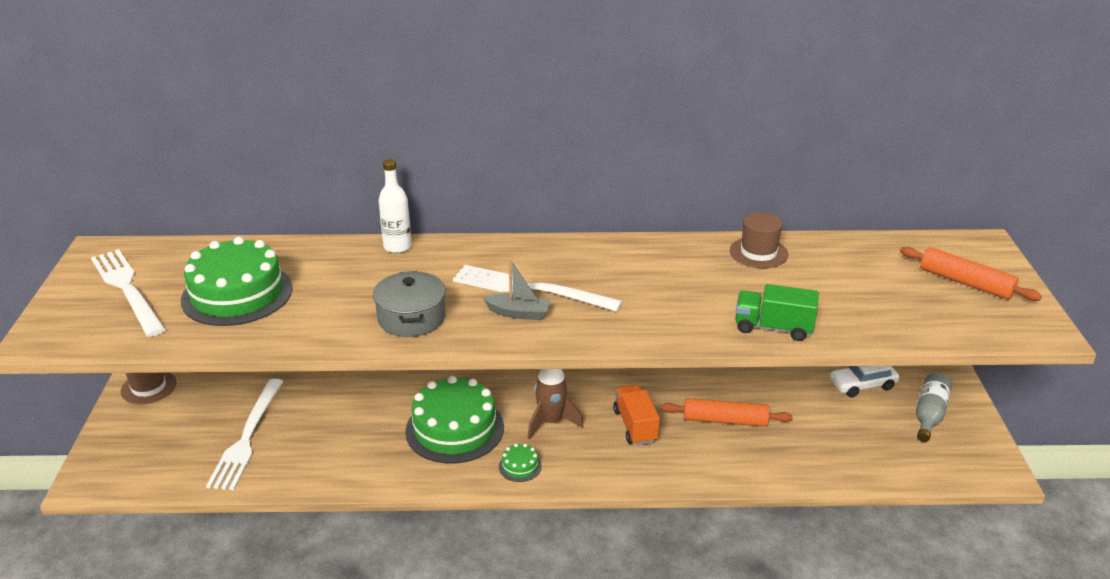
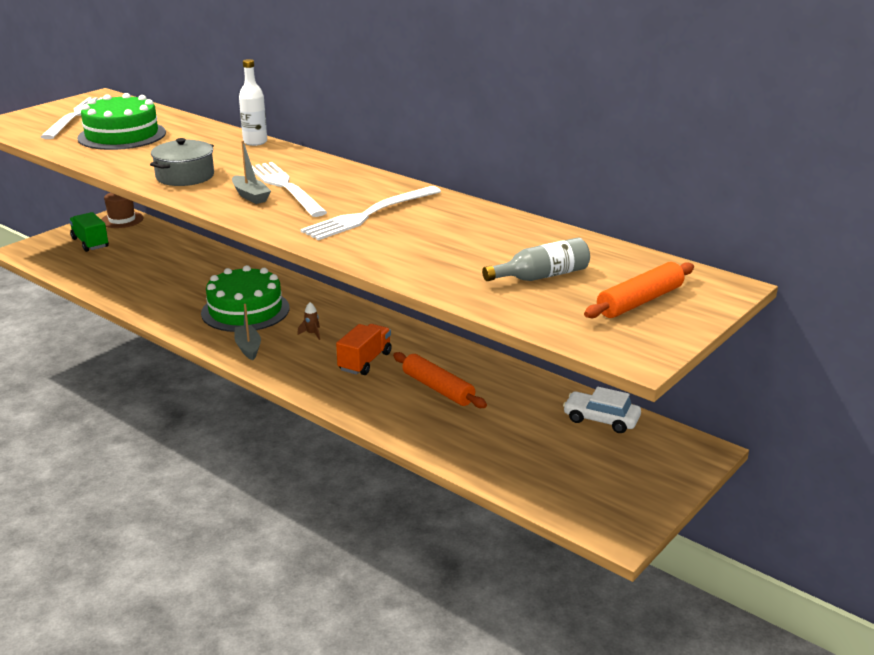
camera: 40 degrees right, 5 degrees down
white fork [206,379,284,490] -> white fork moved to [300,186,441,240]
green cake [499,444,542,482] -> grey boat [234,304,261,360]
brown rocket [528,369,584,439] -> brown rocket [297,302,320,340], size x0.48
brown hat [730,212,788,268] -> none
green truck [735,284,819,341] -> green truck moved to [69,212,109,252]
orange rolling pin [900,247,1042,301] -> orange rolling pin turned 60 degrees clockwise [584,262,694,318]
grey bottle [916,373,952,442] -> grey bottle moved to [482,237,590,281]

